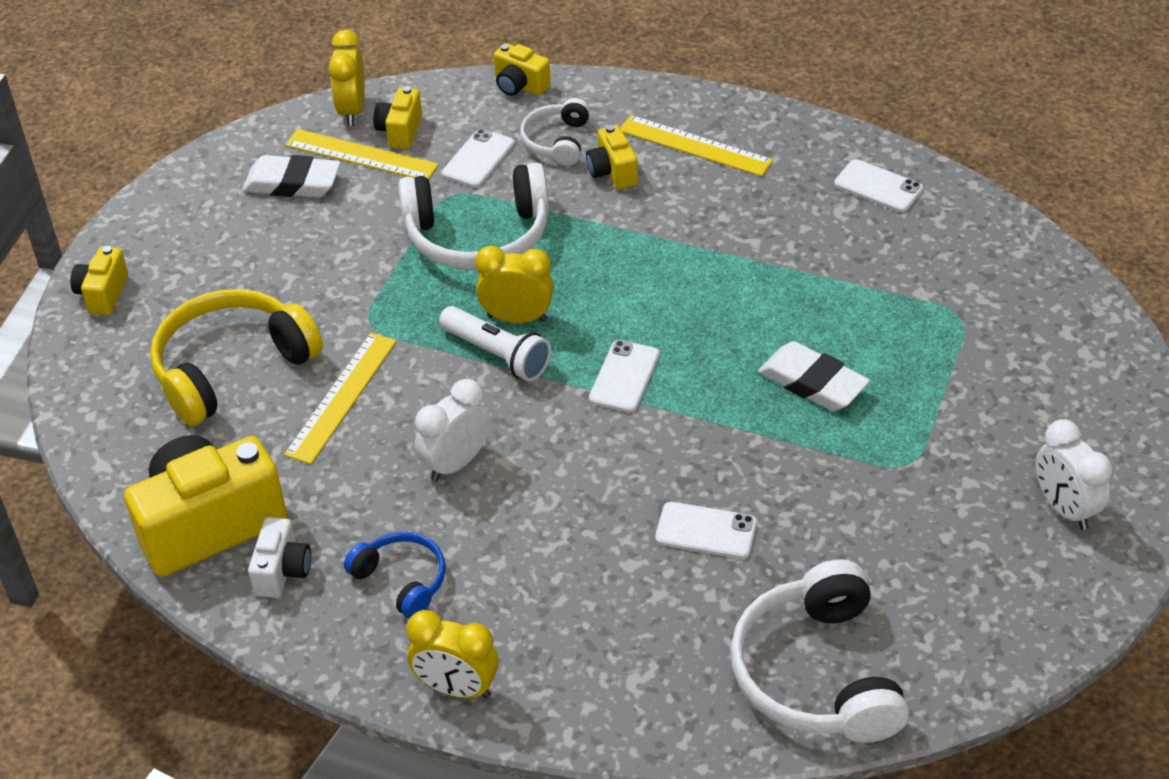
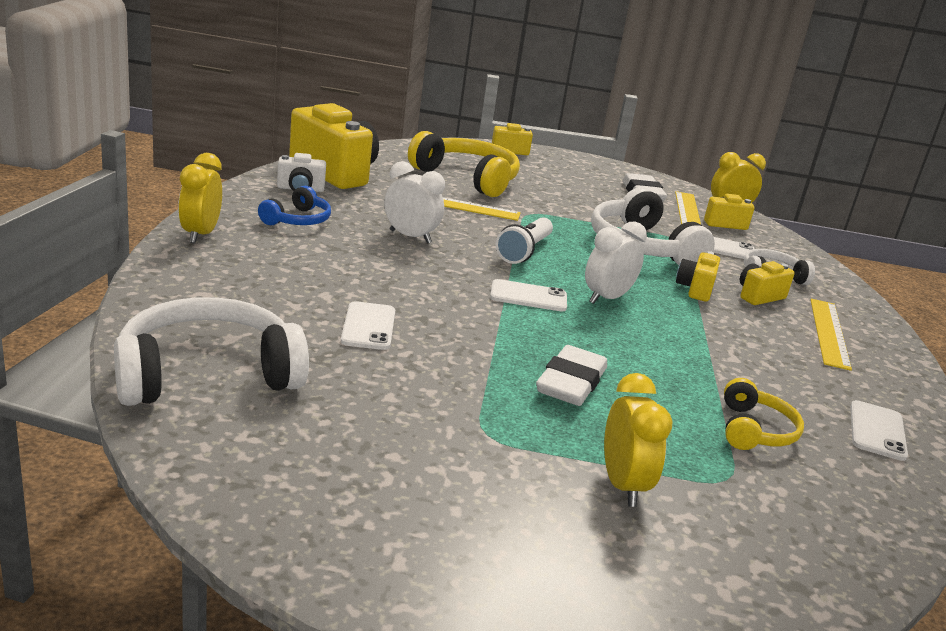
camera: 70 degrees right, 20 degrees down
yellow clock [475,245,554,323] -> yellow clock moved to [604,373,673,507]
yellow camera [494,43,551,96] -> yellow camera moved to [676,251,720,302]
white clock [1035,419,1112,530] -> white clock moved to [585,222,647,304]
none -> yellow headphones [724,378,804,450]

